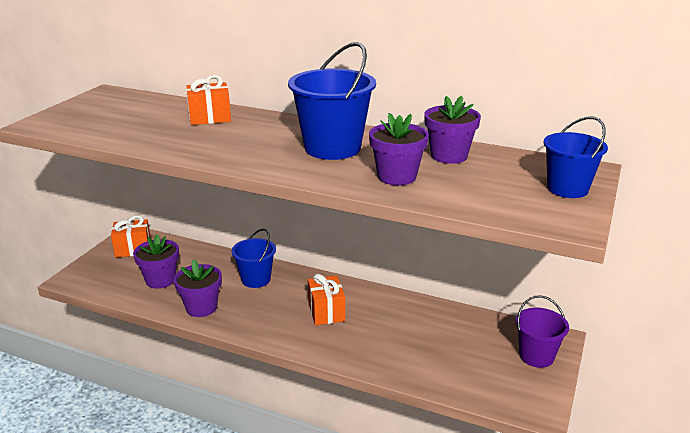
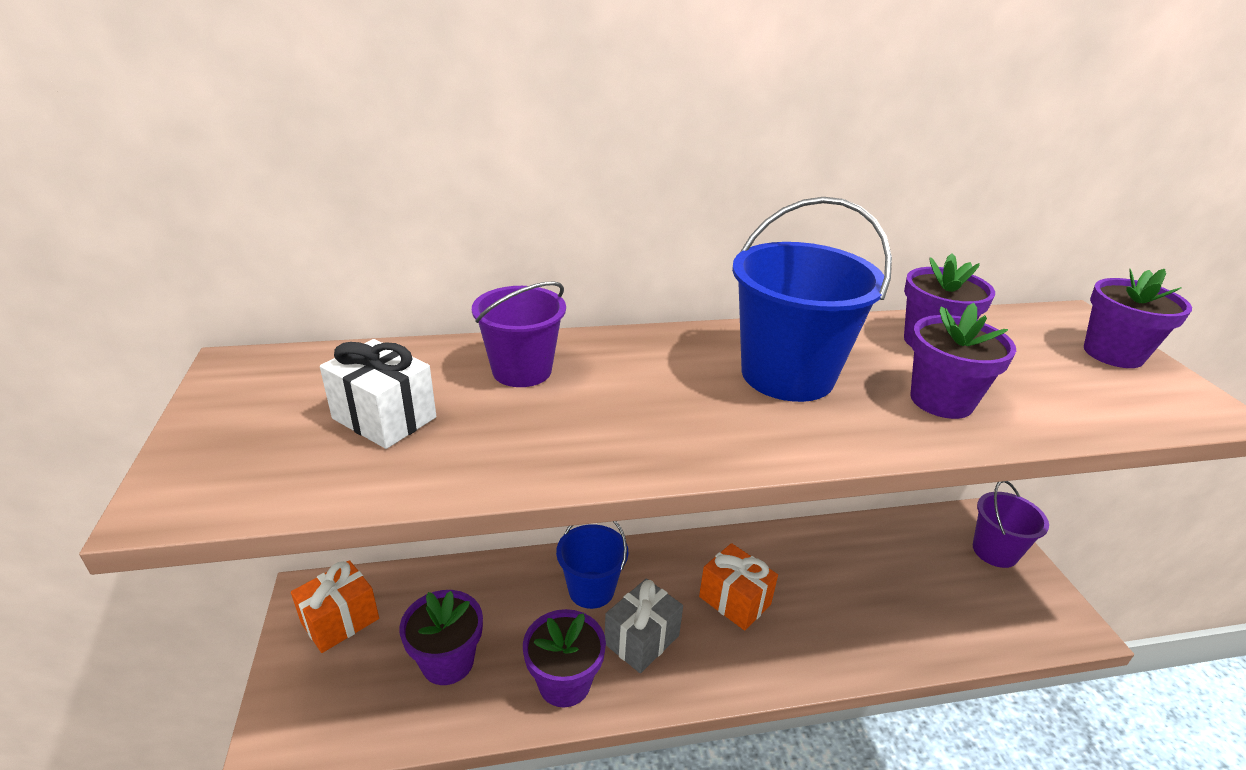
camera: 35 degrees left, 5 degrees up
orange gift [186,75,231,125] -> purple bucket [472,282,566,387]
blue bucket [544,117,608,198] -> purple flower pot [1084,269,1192,368]
none -> white gift [320,339,436,449]
none -> grey gift [605,578,683,673]

